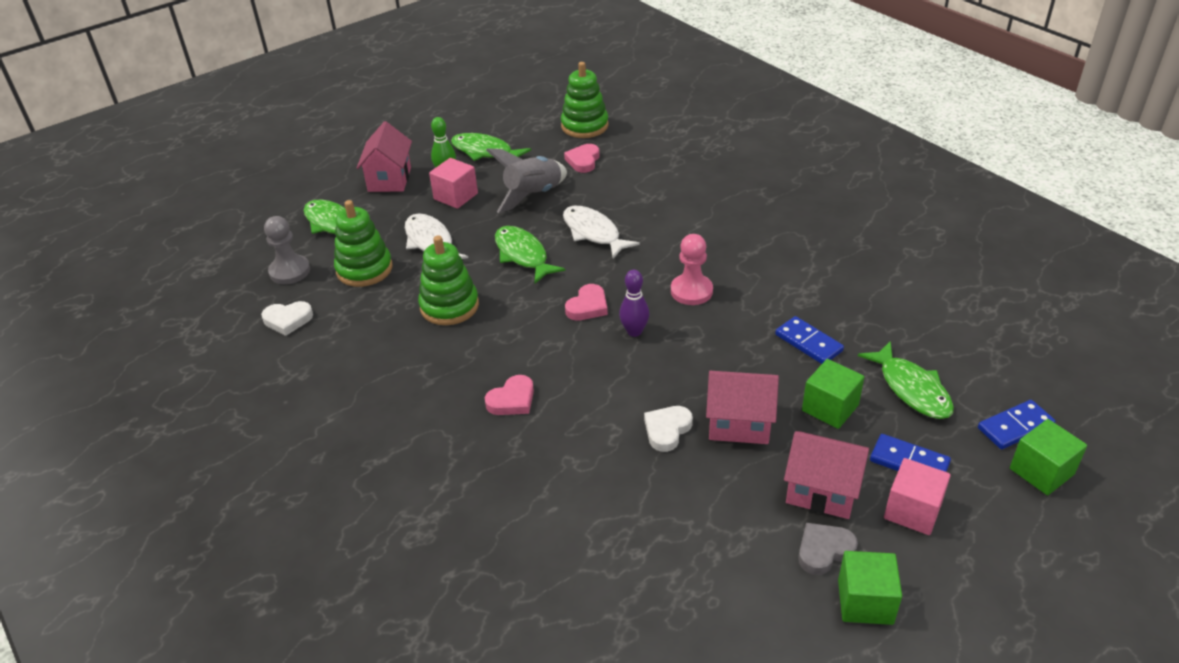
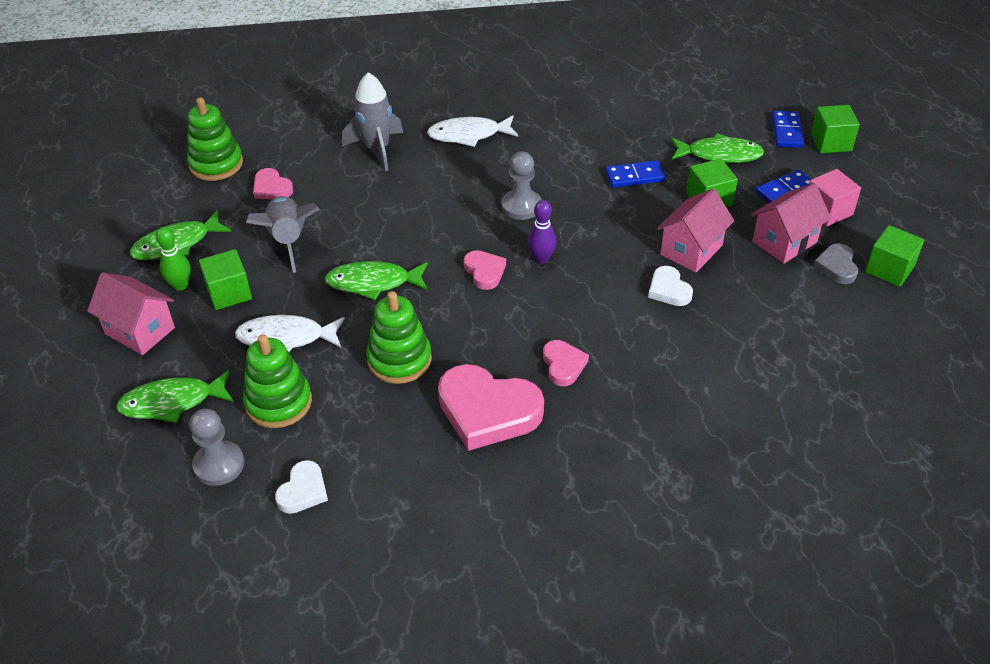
camera: 60 degrees left, 5 degrees up
pink cube [429,158,478,209] -> green cube [199,249,252,310]
white fish [563,206,640,258] -> white fish moved to [427,115,518,147]
pink pawn [671,234,713,305] -> grey pawn [502,151,542,220]
none -> grey rocket [342,72,403,171]
none -> pink heart [438,364,544,451]

